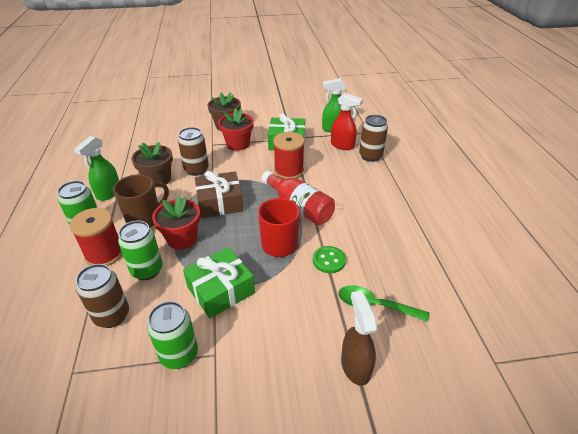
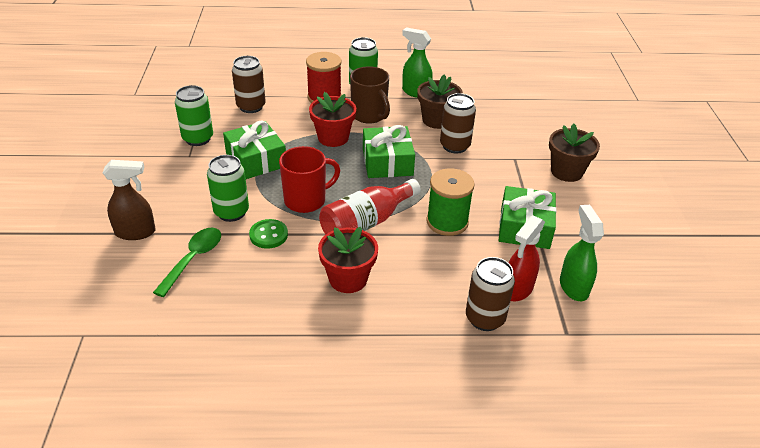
camera: 95 degrees right, 0 degrees up
green can [118,221,163,280] -> green can moved to [207,155,249,222]
brown gift [195,171,243,218] -> green gift [363,125,415,178]
red flower pot [218,108,254,151] -> red flower pot moved to [318,227,378,293]
red spool [273,132,305,179] -> green spool [426,168,475,236]

